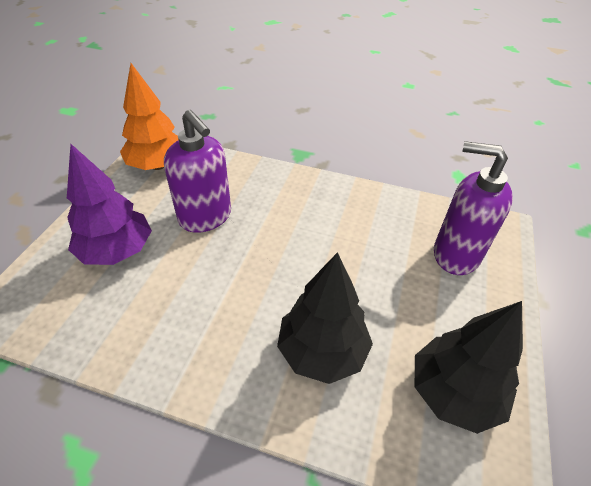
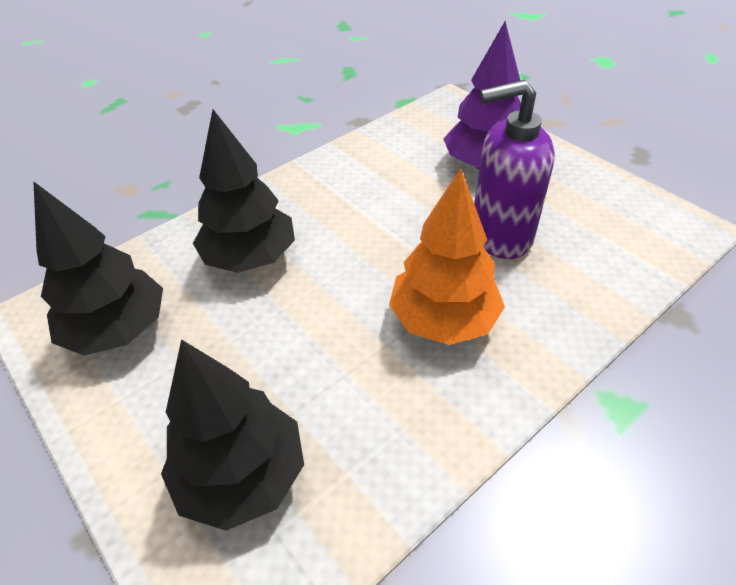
camera: 125 degrees right, 0 degrees up
orange tree [120,63,178,170] -> orange tree moved to [389,168,505,345]
purple soap dispenser [434,141,513,275] -> black tree [161,339,304,531]

